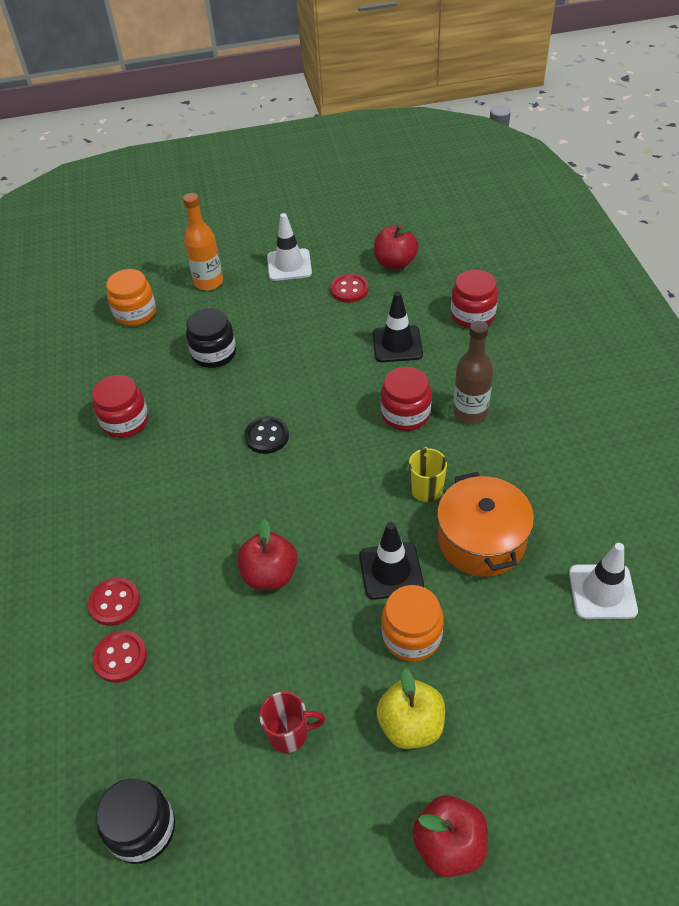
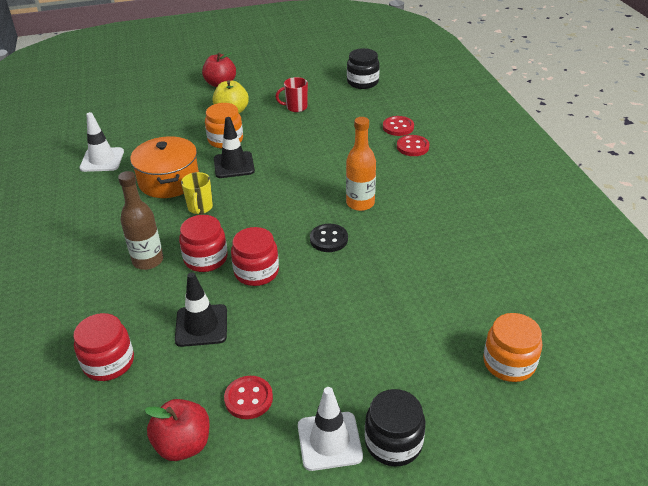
camera: 175 degrees right, 10 degrees down
red jar [92,375,149,438] -> red jar moved to [231,227,279,286]
orange bottle [183,193,223,290] -> orange bottle moved to [346,117,376,211]
black jar [186,308,236,368] -> black jar moved to [365,389,426,467]
red apple [237,519,298,590] -> none

